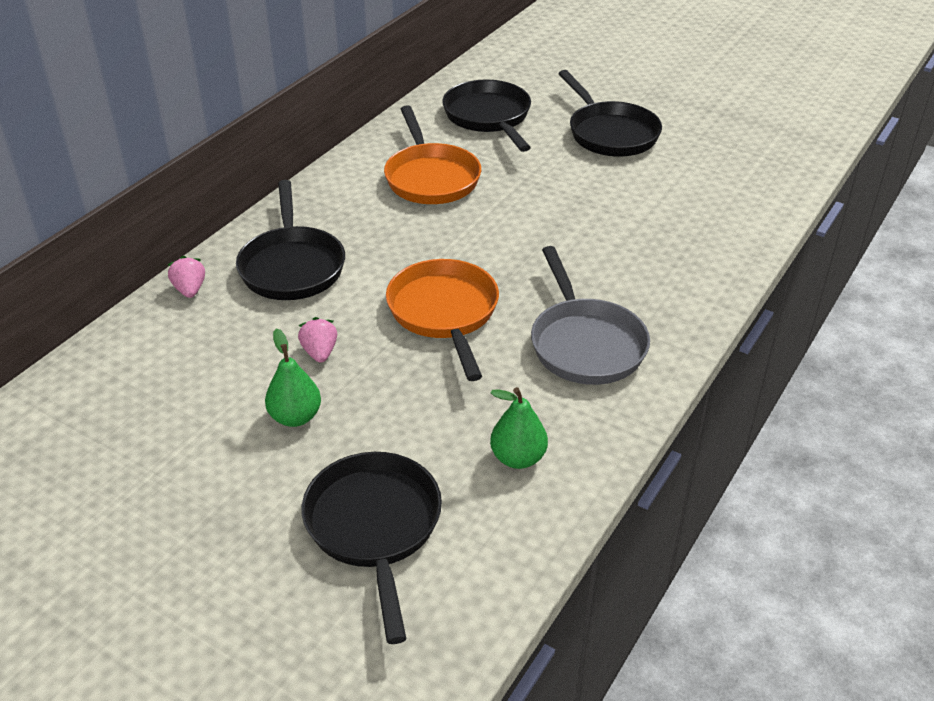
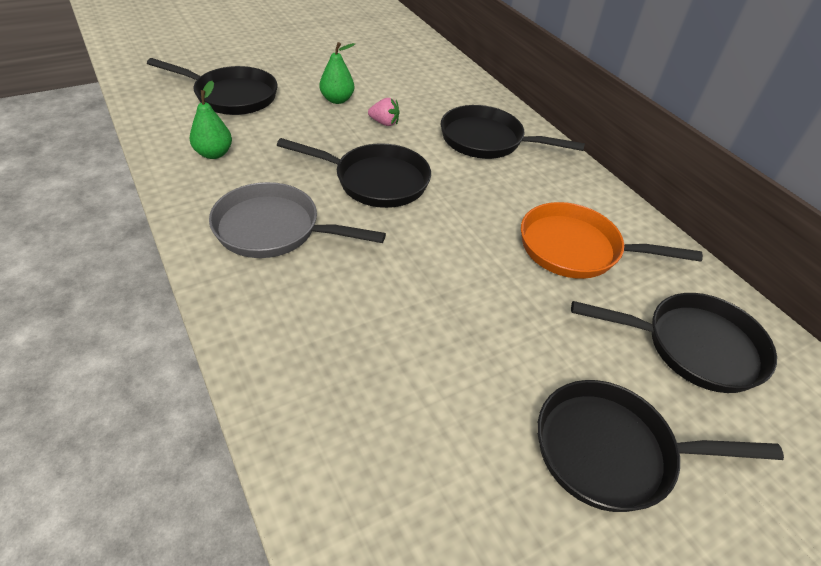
camera: 115 degrees right, 5 degrees up
pink strawberry [167,256,205,298] -> none
orange pan [386,259,499,381] -> black pan [277,138,431,208]

